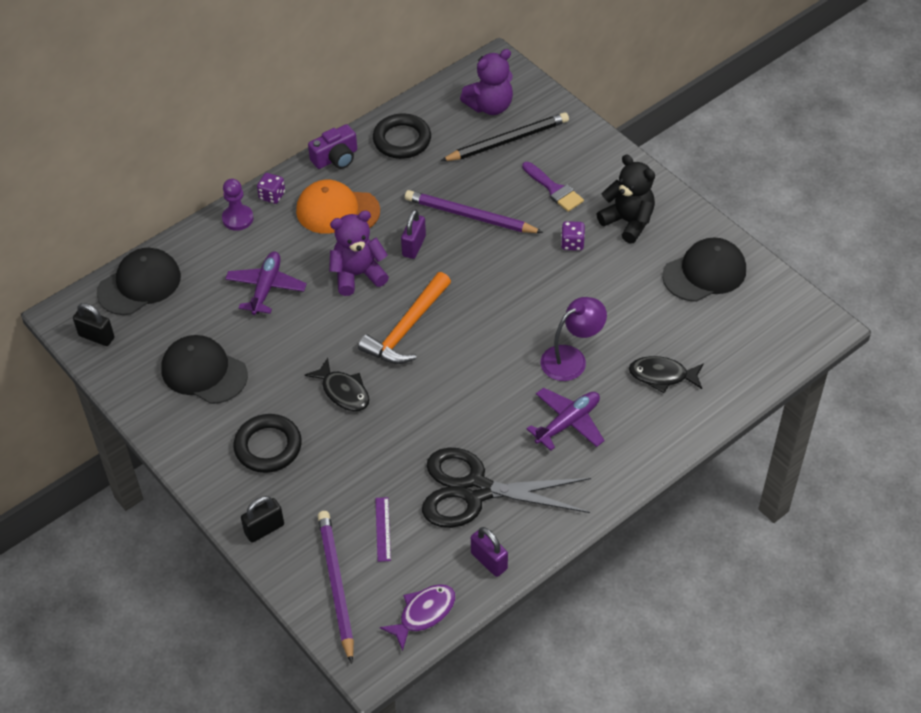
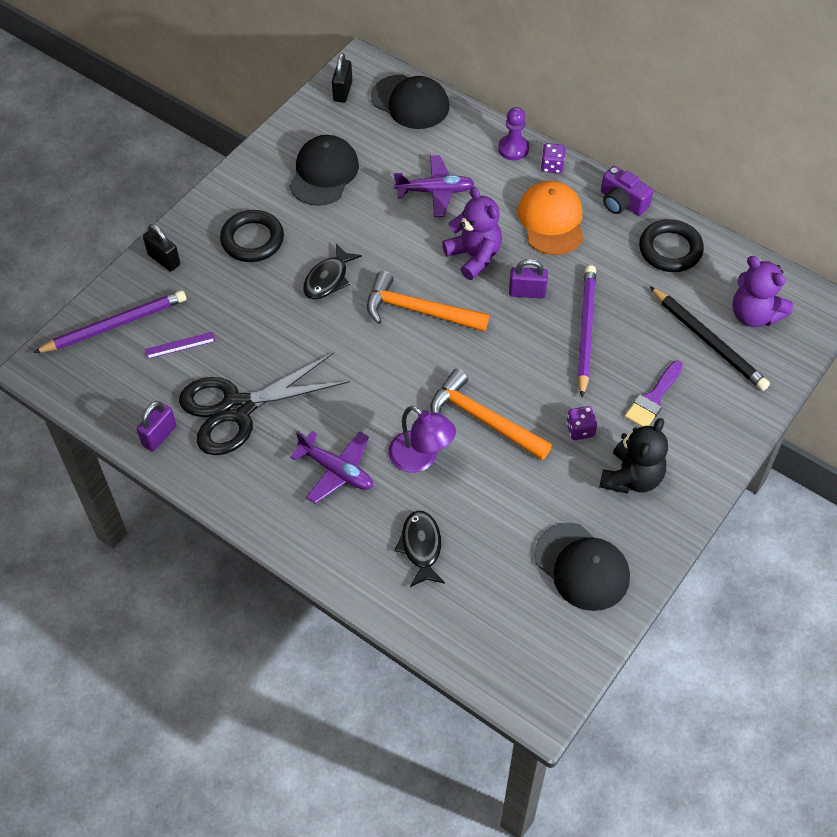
camera: 75 degrees right, 5 degrees up
purple fish [380,584,455,651] -> none
black scissors [422,448,591,528] -> black scissors turned 105 degrees counterclockwise [179,352,350,455]
none -> orange hammer [430,369,552,460]

